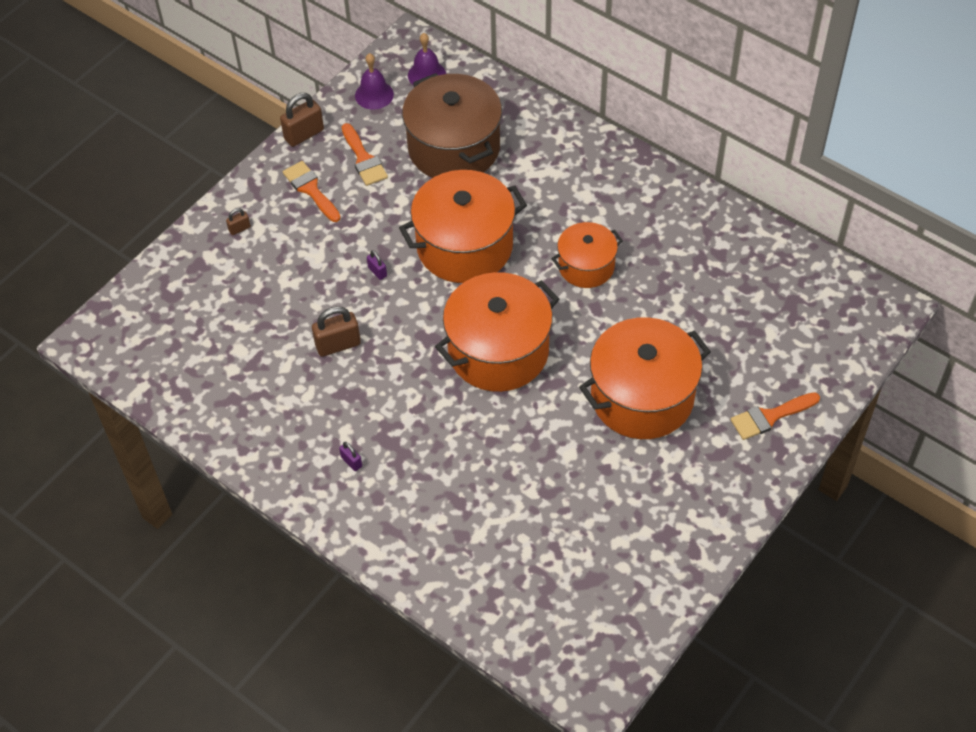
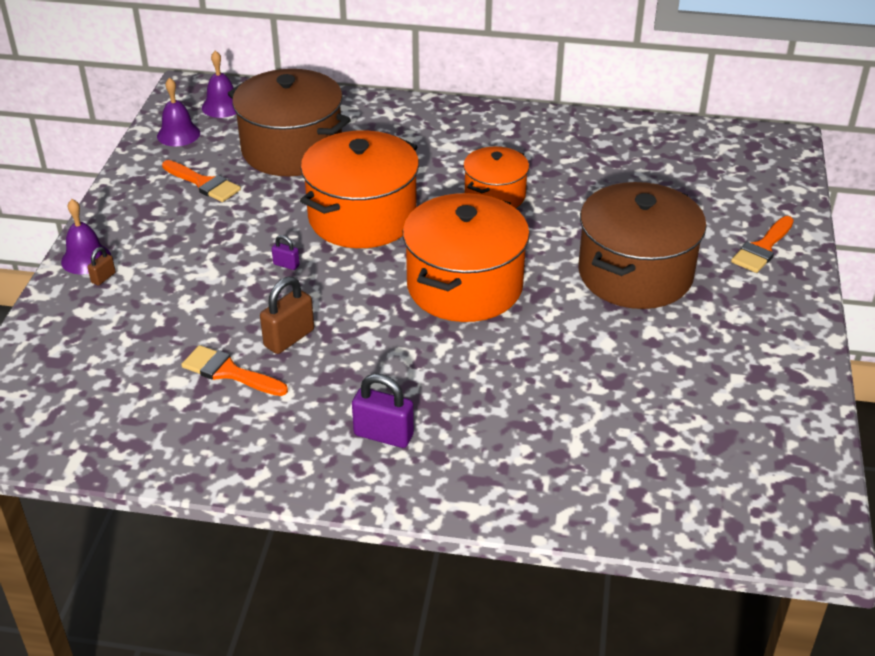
camera: 30 degrees left, 15 degrees down
brown padlock [280,93,324,147] -> none
orange brush [283,161,341,222] -> orange brush moved to [181,345,288,396]
purple padlock [339,442,362,471] -> purple padlock [352,374,414,448], size x1.93
orange pot [579,317,711,439] -> brown pot [579,182,706,309]
none -> purple bell [61,199,111,274]

